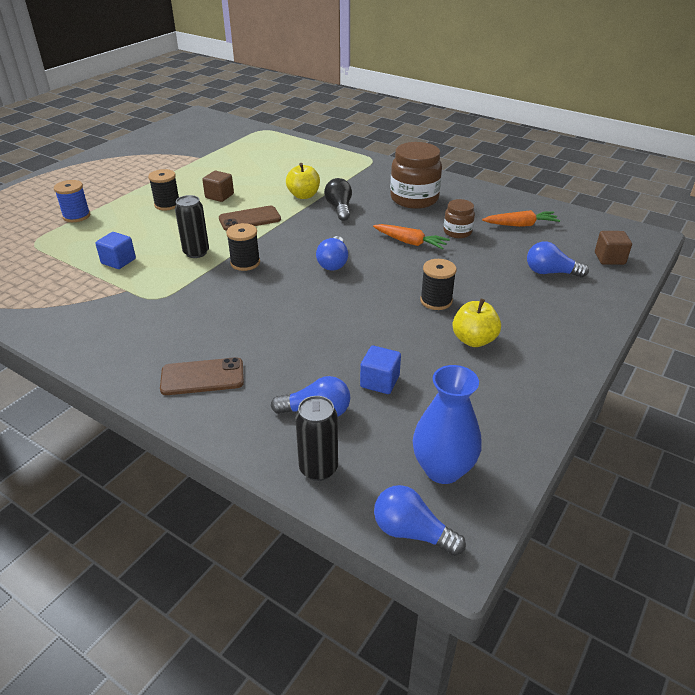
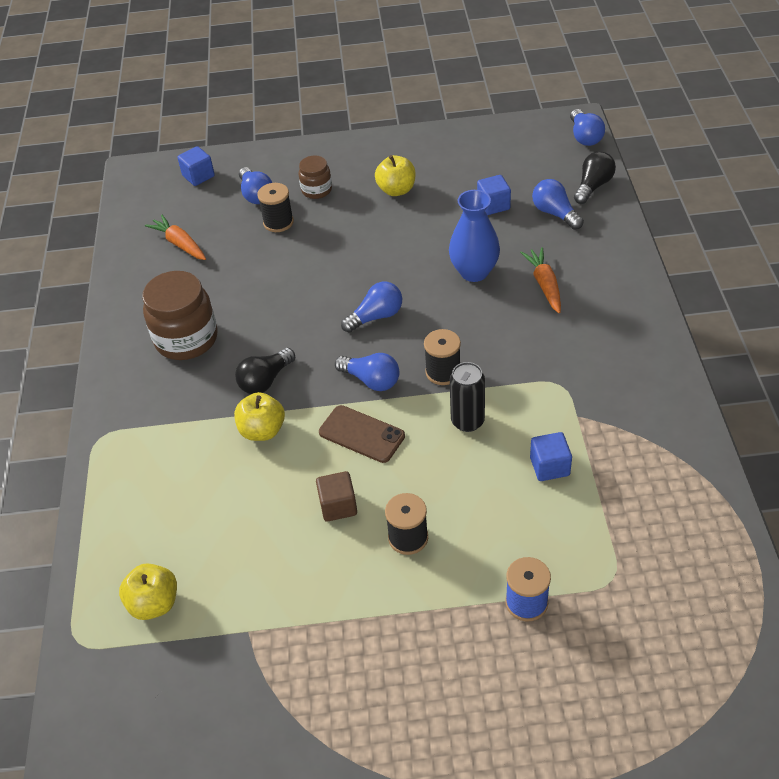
camera: 125 degrees left, 10 degrees up
brown phone [160,357,244,395] -> none
black can [295,396,338,481] -> black light bulb [574,151,616,204]
orange carrot [373,224,450,250] -> orange carrot moved to [520,247,561,313]
blue vase [413,365,482,484] -> blue vase moved to [449,190,500,282]
black spool [420,259,456,310] -> black spool moved to [257,183,294,232]
brown jar [444,199,475,238] -> brown jar moved to [299,156,332,199]
brown cube [595,231,632,265] -> blue cube [178,146,215,186]
none -> yellow apple [119,563,177,620]
none -> blue light bulb [335,353,399,391]

